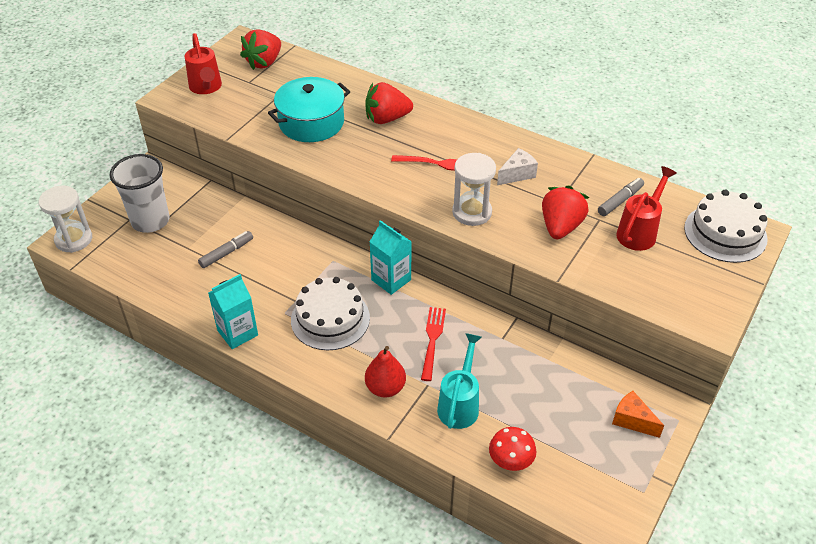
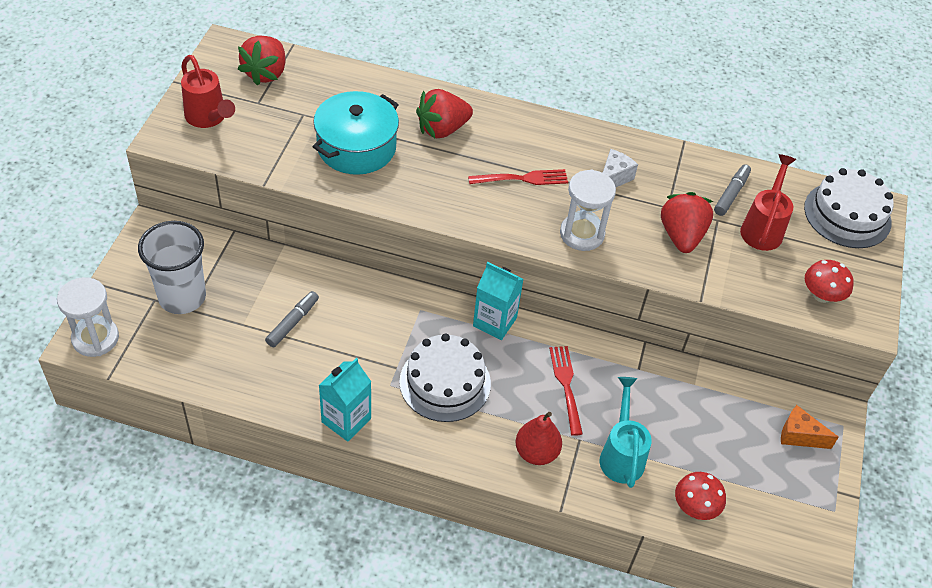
camera: 20 degrees left, 5 degrees up
none -> red mushroom [805,260,854,303]

